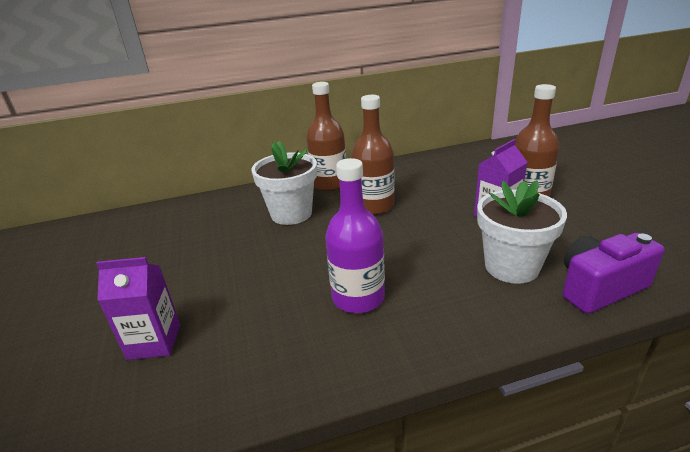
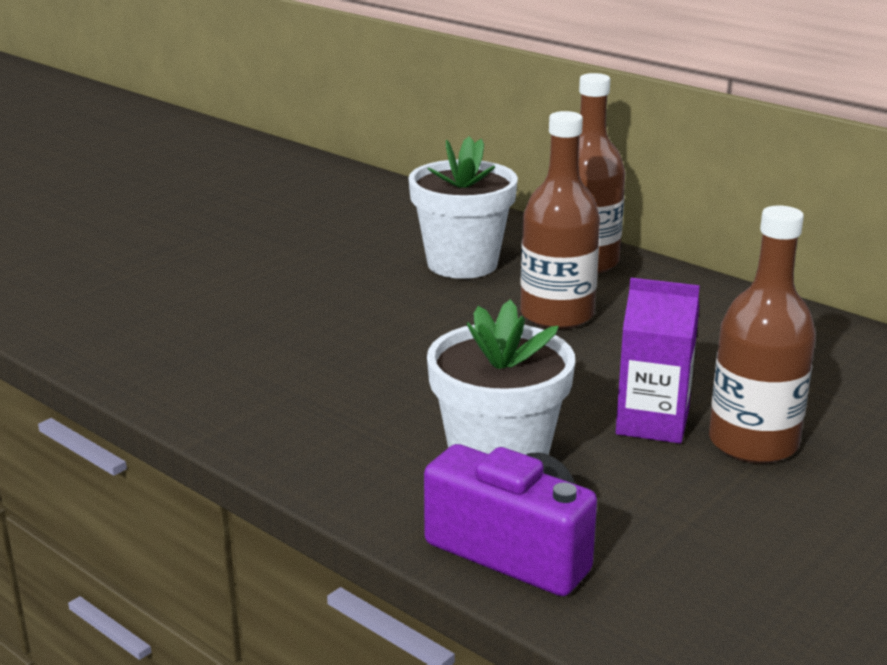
camera: 55 degrees right, 5 degrees down
purple carton [96,257,180,360] -> none
purple bottle [325,158,385,313] -> none

